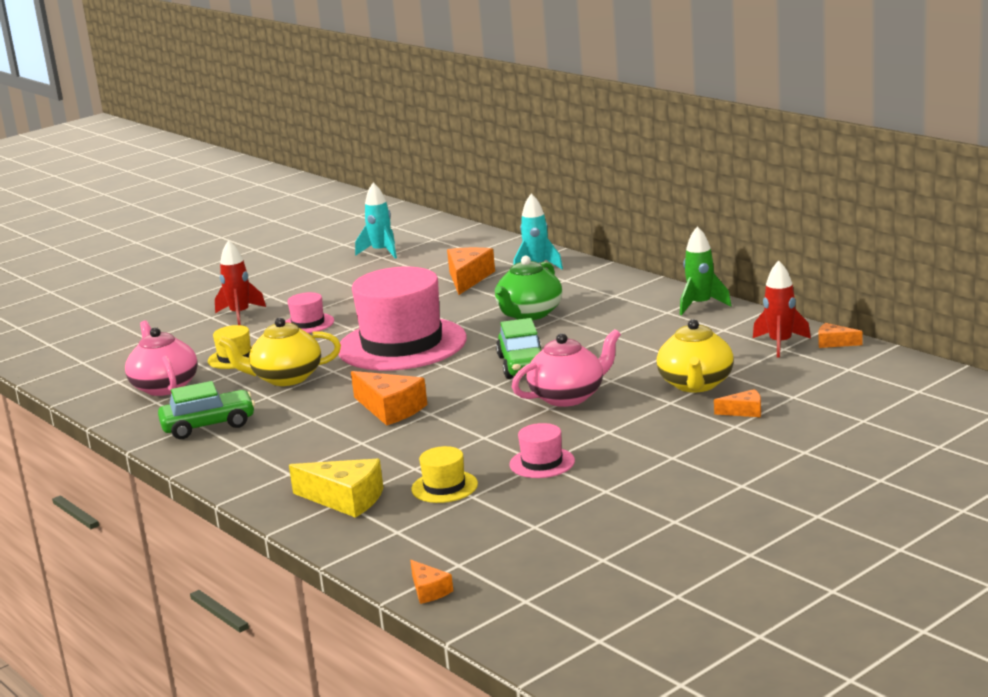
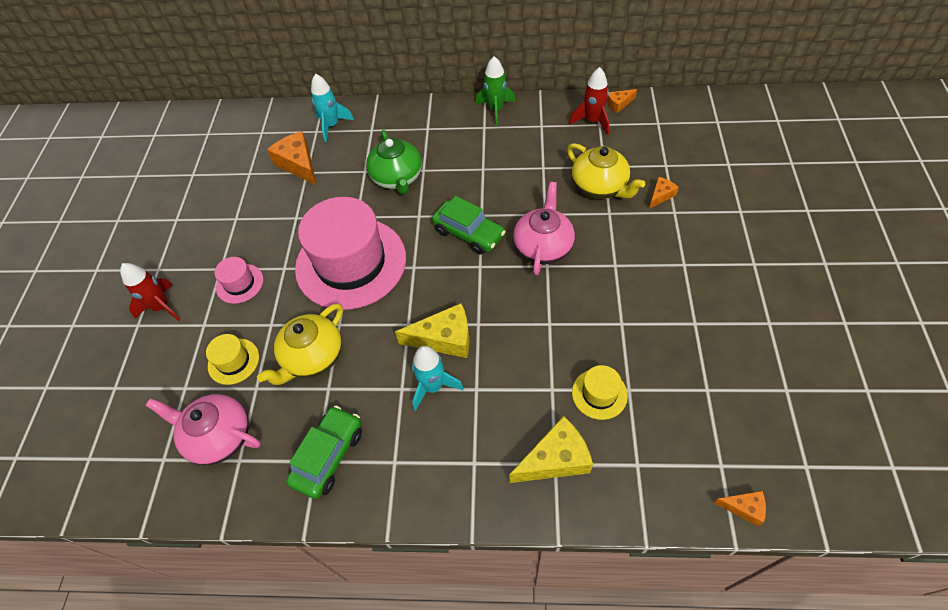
camera: 45 degrees left, 35 degrees up
orange cheese [351,371,427,426] -> yellow cheese [395,303,470,358]
turquoise rocket [355,183,397,259] -> turquoise rocket moved to [412,346,464,411]
pink hat [509,423,575,478] -> none

